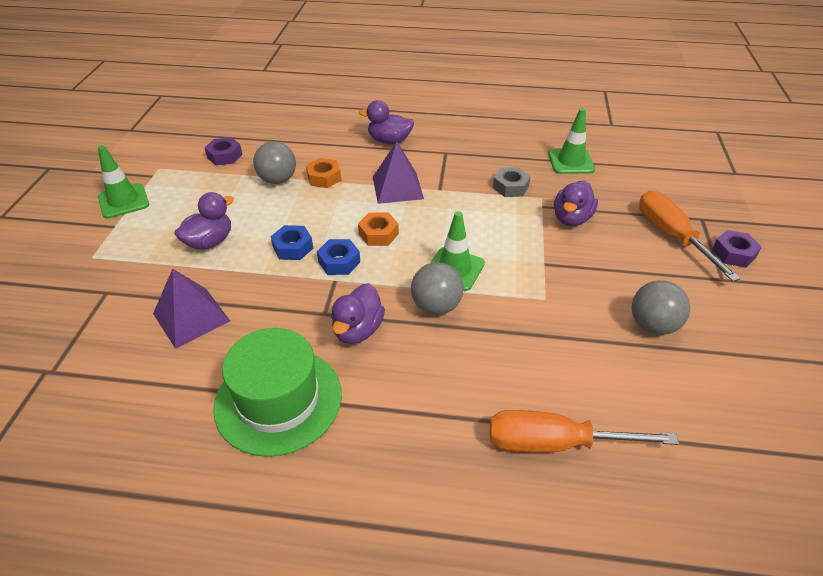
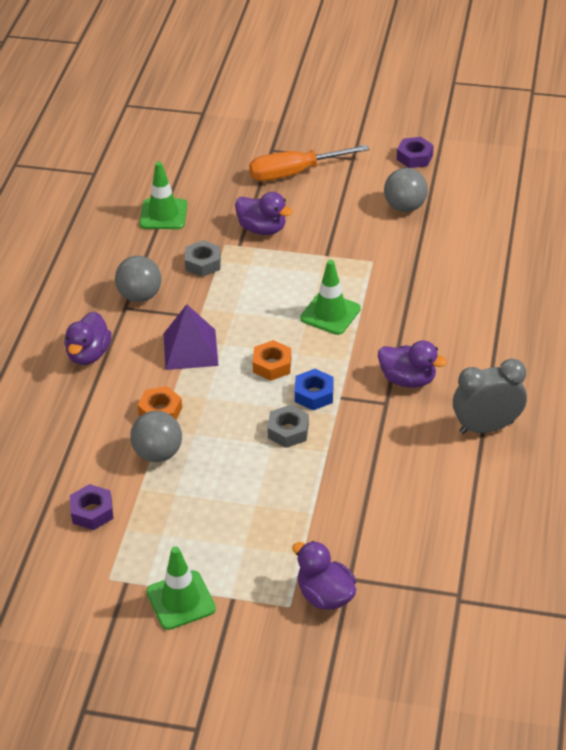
camera: 85 degrees left, 0 degrees up
purple pyramid [153,269,230,349] -> none
purple duck [174,192,234,250] -> purple duck moved to [292,541,356,610]
green hat [213,328,342,457] -> grey clock [453,359,527,434]
blue nut [270,225,313,260] -> grey nut [267,405,309,448]
grey ball [411,262,464,315] -> grey ball moved to [115,256,161,302]
orange screwdriver [490,410,679,453] -> none
purple nut [712,230,762,268] -> purple nut moved to [397,137,434,168]

